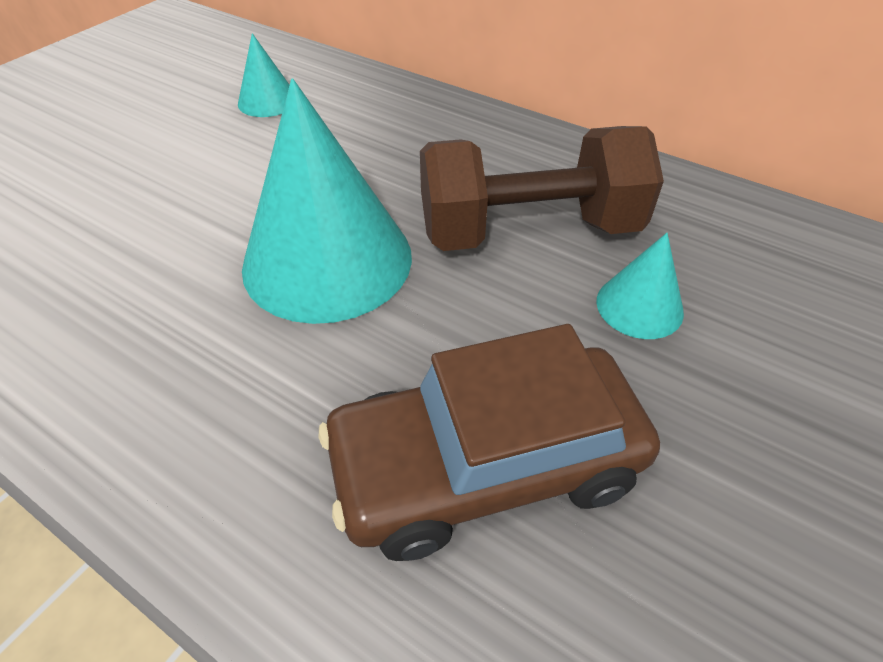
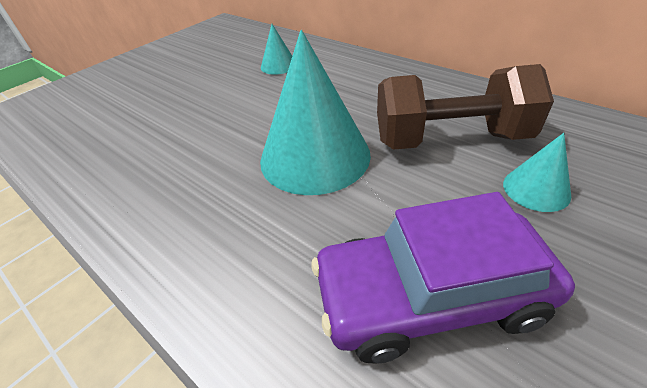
camera: 10 degrees right, 5 degrees down
brown car [319,324,660,561] -> purple car [311,192,575,364]

